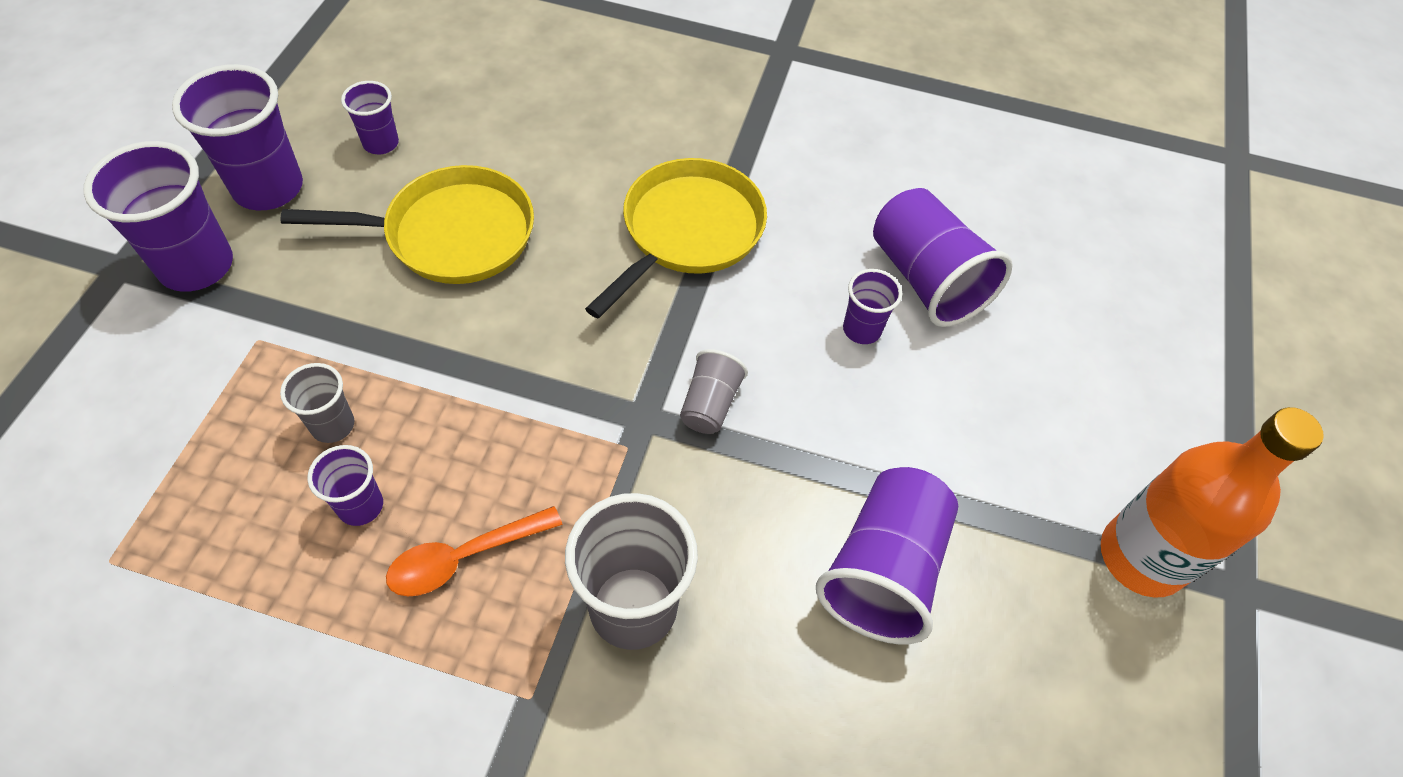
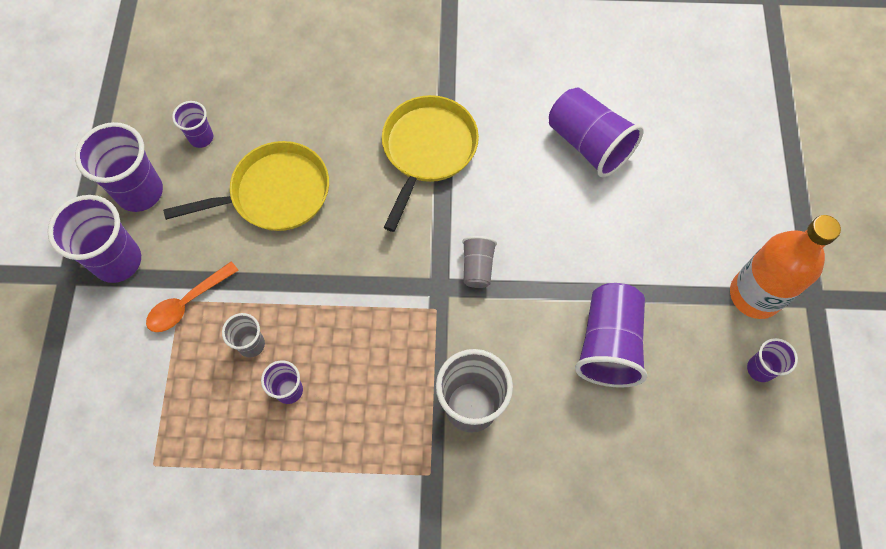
camera: 10 degrees left, 10 degrees up
orange spoon [386,506,562,596] -> orange spoon moved to [146,262,239,332]
purple cup [843,269,902,344] -> purple cup moved to [747,338,798,382]

